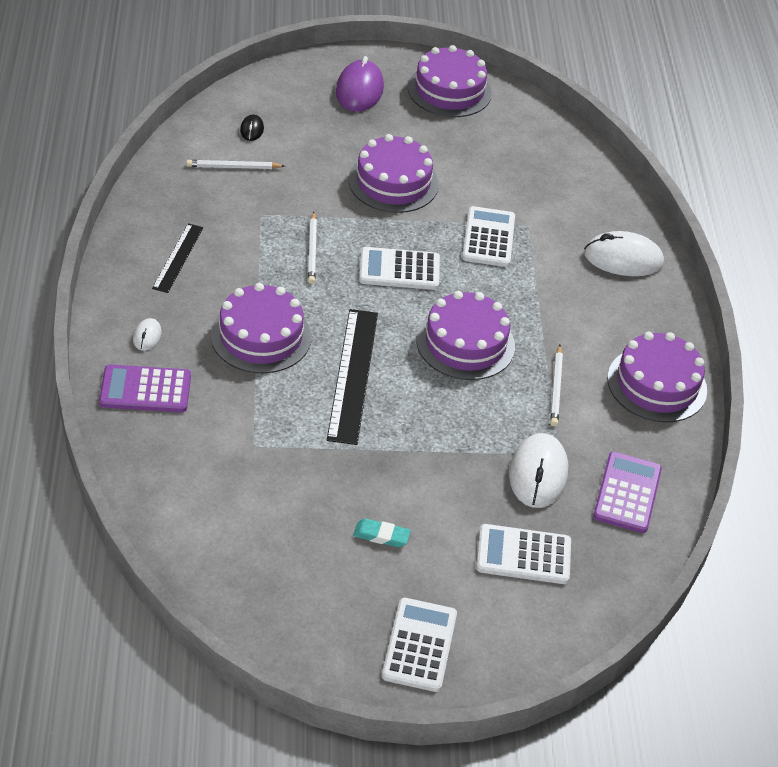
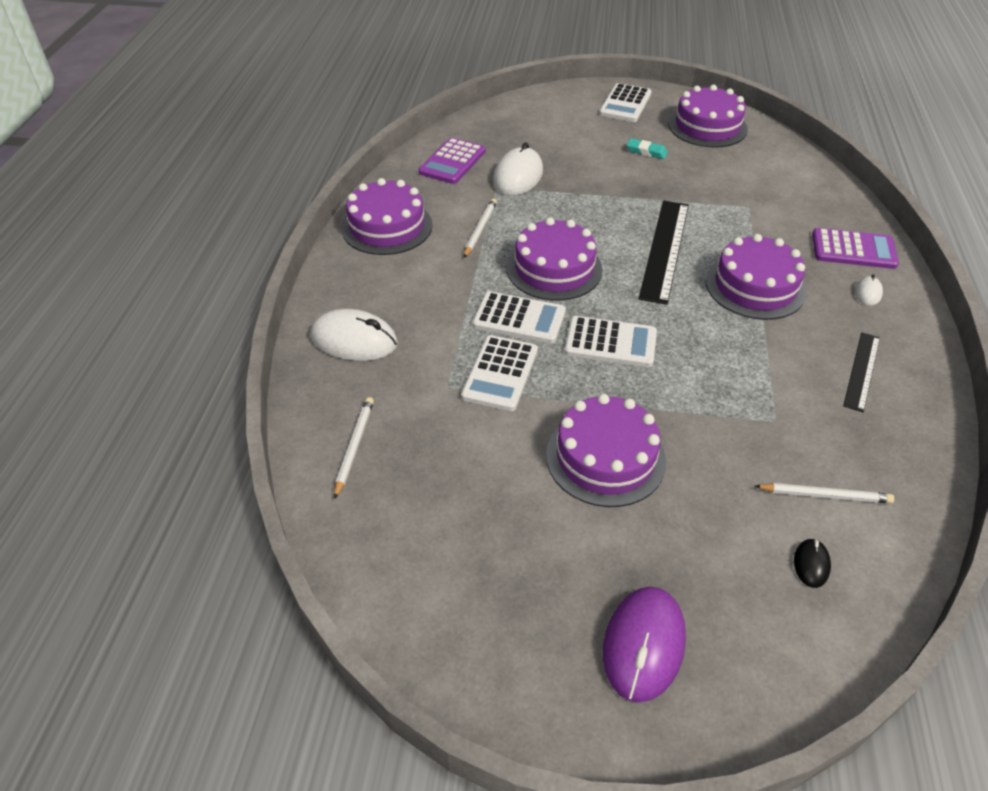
camera: 165 degrees left, 0 degrees up
white pencil [308,212,317,284] -> white pencil moved to [334,397,374,499]
purple cake [408,45,492,117] -> purple cake moved to [668,85,748,148]
white calculator [476,524,571,584] -> white calculator moved to [472,291,566,344]

